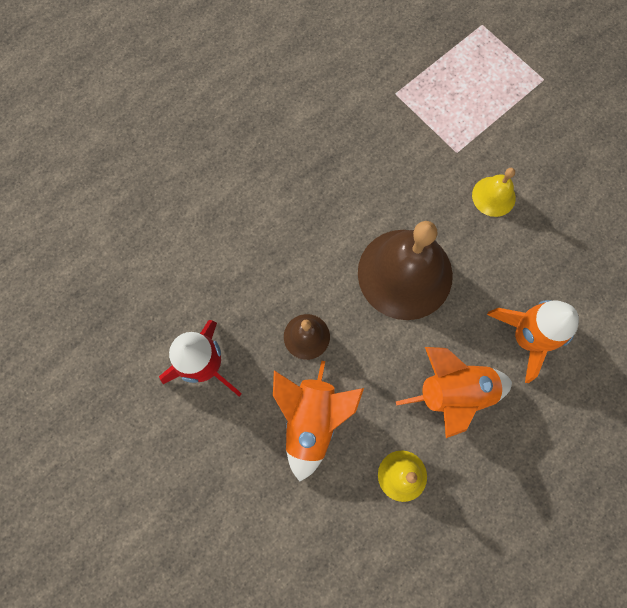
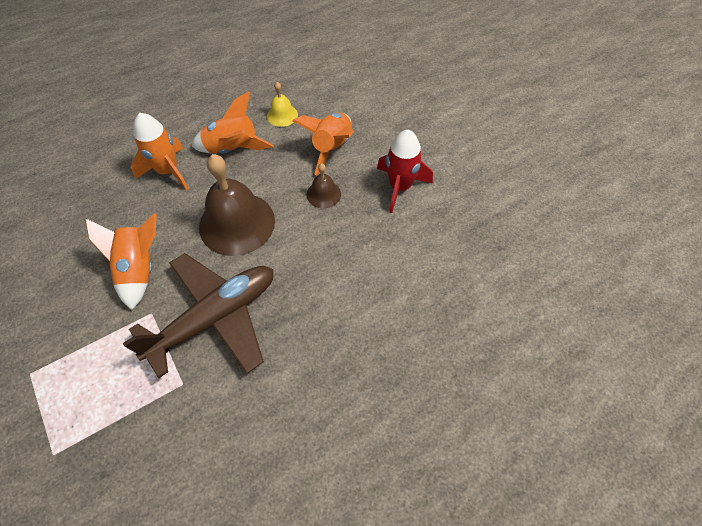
camera: 170 degrees left, 15 degrees down
yellow bell [472,168,516,217] -> orange rocket [85,213,157,310]
none -> brown plane [123,253,273,378]

